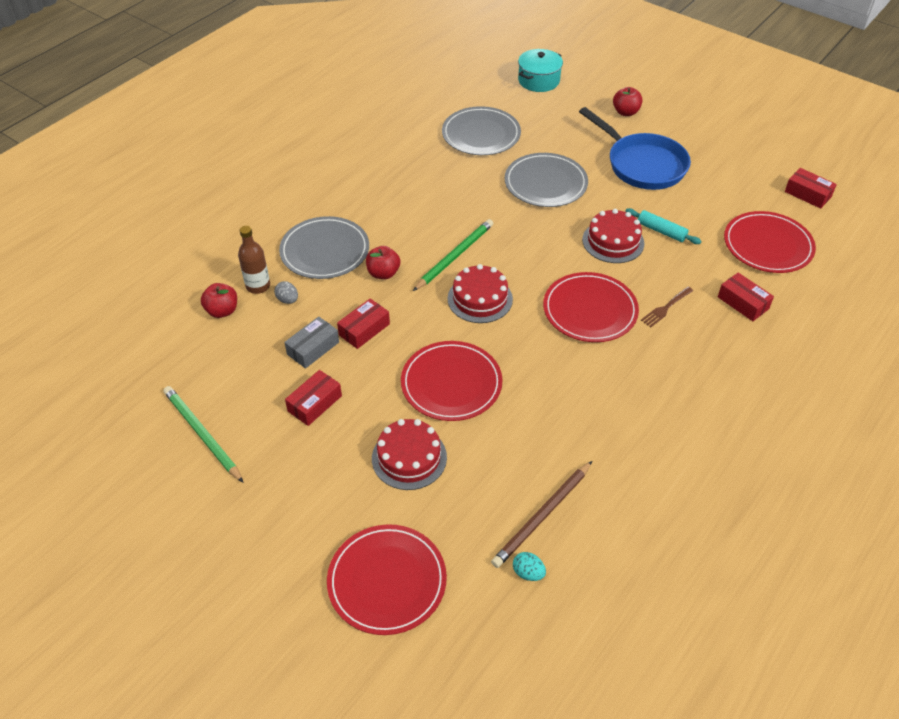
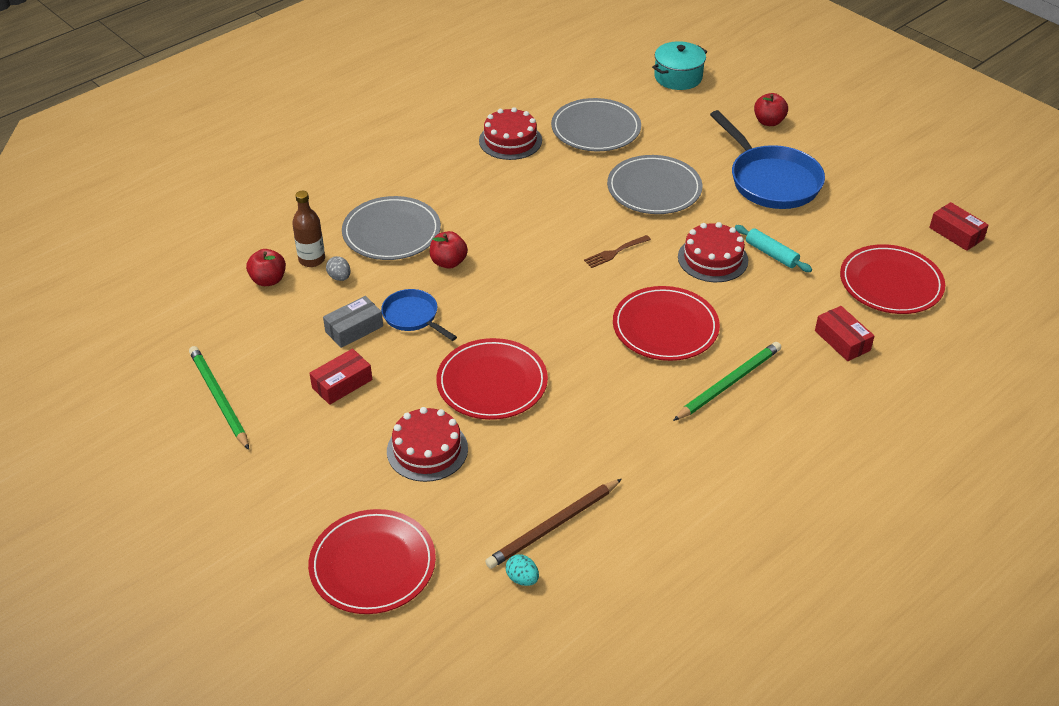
camera: 10 degrees right, 5 degrees down
red box [337,298,390,349] -> blue pan [381,289,457,341]
green pencil [413,219,493,291] -> green pencil moved to [673,342,781,421]
red cake [447,264,513,323] -> red cake moved to [479,107,542,160]
brown fork [641,287,693,327] -> brown fork moved to [584,235,651,268]

